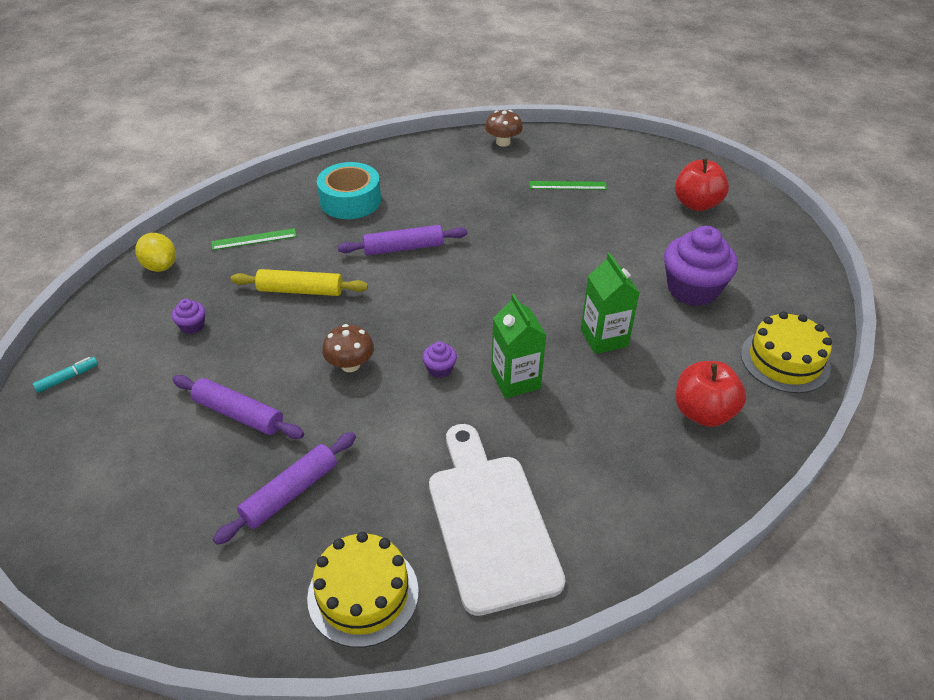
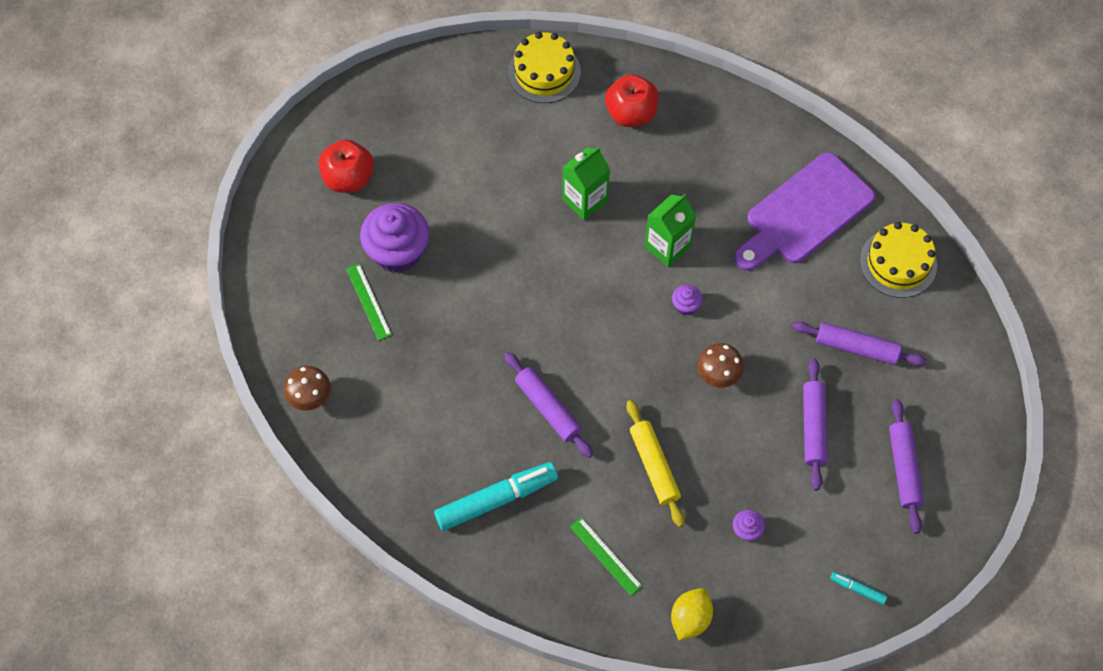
camera: 115 degrees left, 20 degrees up
turquoise tape [317,162,381,219] -> turquoise marker [434,462,558,531]
white cutting board [429,424,566,616] -> purple cutting board [734,152,875,271]
purple cupcake [664,226,738,306] -> purple cupcake moved to [360,203,430,273]
none -> purple rolling pin [889,399,924,534]

